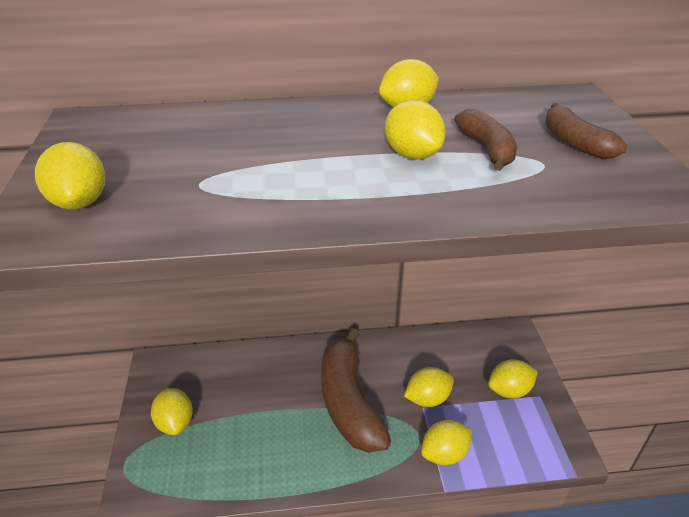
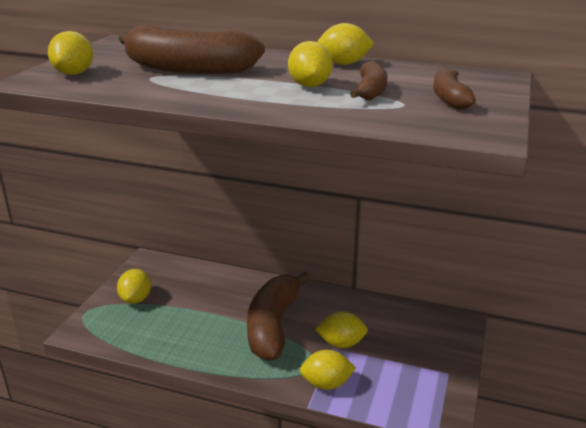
camera: 25 degrees right, 10 degrees down
yellow lemon [488,359,538,399] -> none
none -> brown banana [118,26,265,74]

